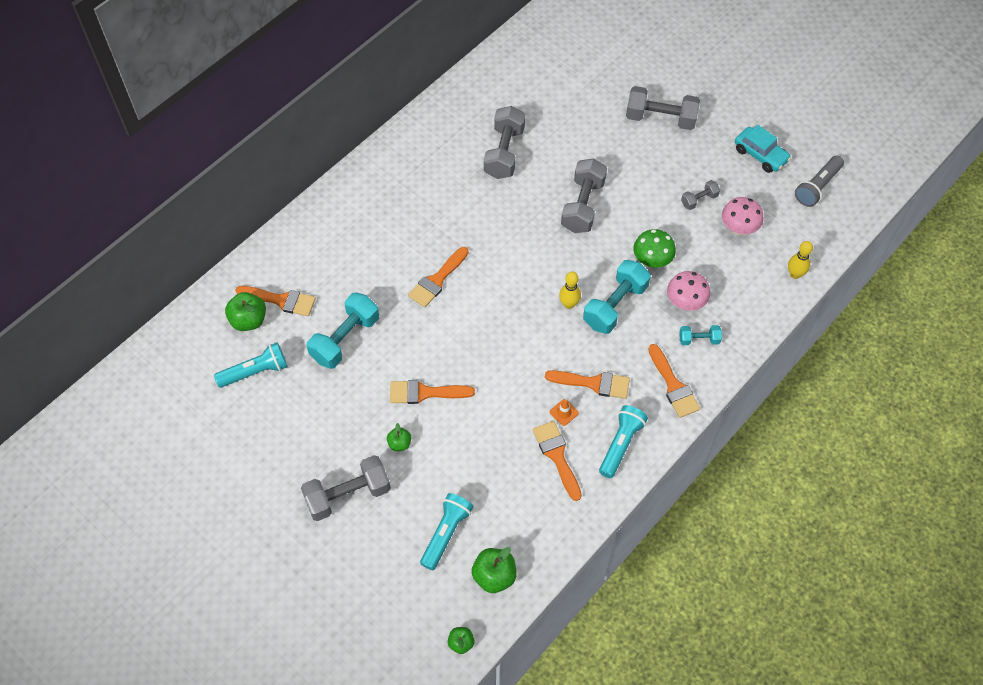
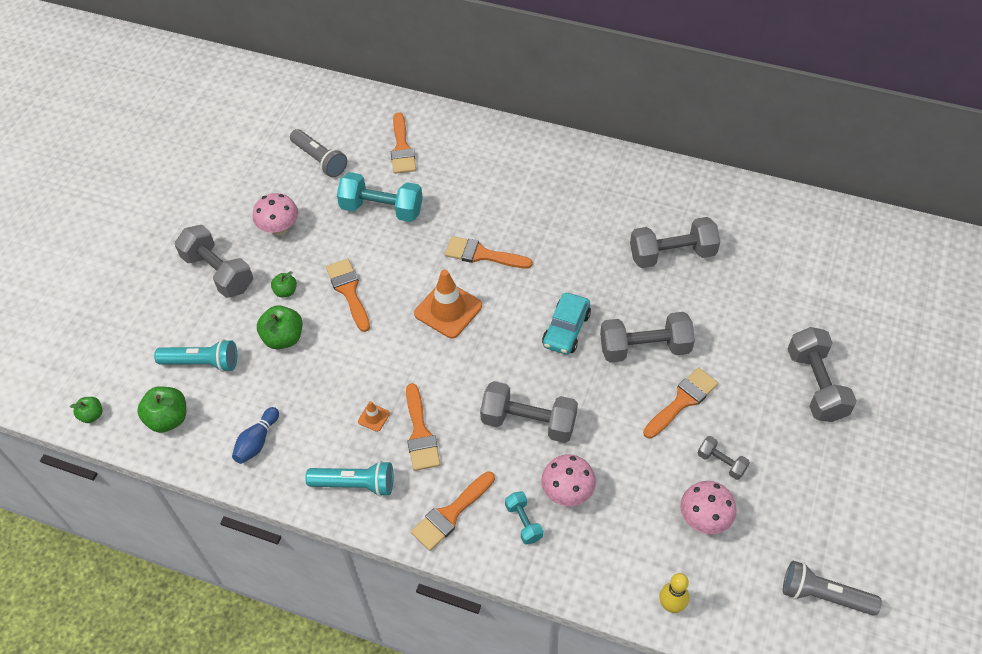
camera: 70 degrees right, 5 degrees down
turquoise flashlight [214,342,288,388] -> grey flashlight [290,129,347,178]
green apple [225,292,266,331] -> green apple moved to [257,305,302,349]
orange brush [533,421,582,501] -> orange brush moved to [643,367,718,439]
yellow bowling pin [559,272,581,309] -> none
turquoise dumbbell [583,260,651,334] -> grey dumbbell [480,381,578,443]
green mushroom [633,229,676,268] -> none
turquoise car [735,125,791,173] -> turquoise car moved to [542,293,591,355]
none -> blue bowling pin [232,407,279,464]
none -> pink mushroom [253,193,298,236]
none -> orange traffic cone [414,269,482,338]

